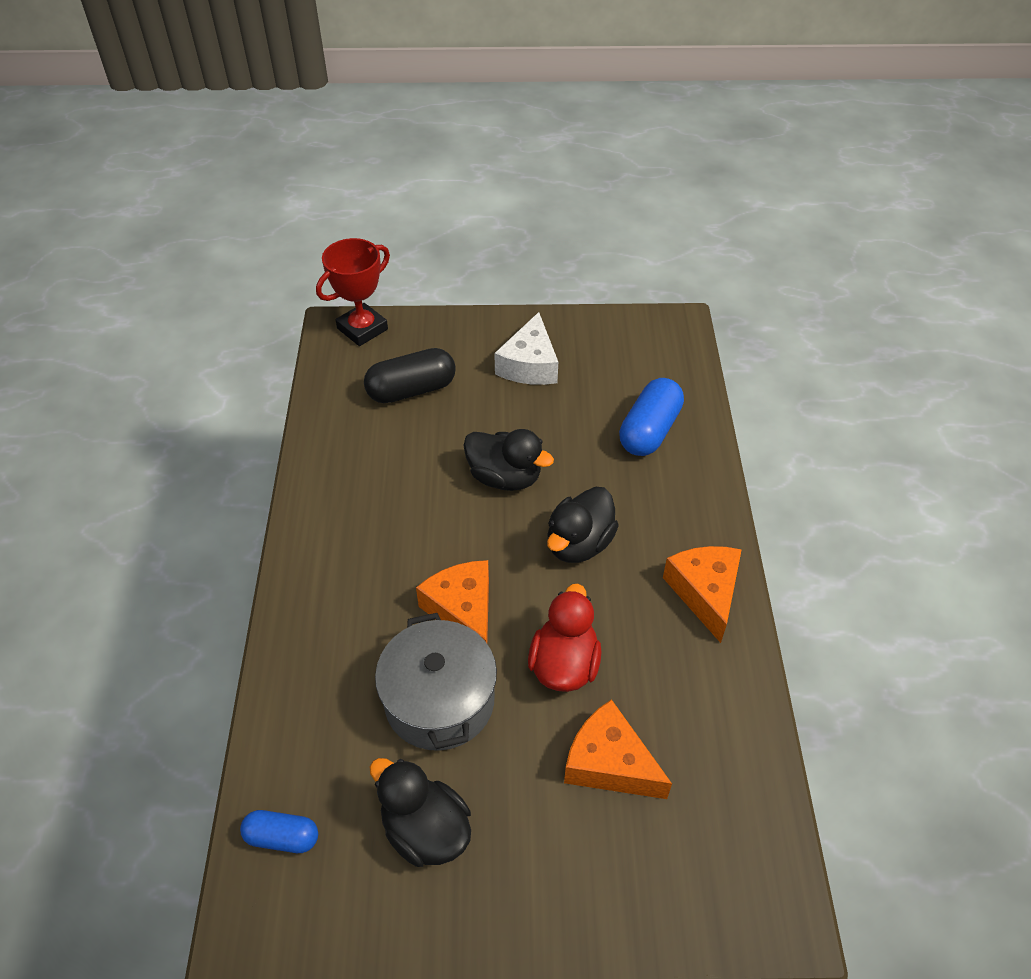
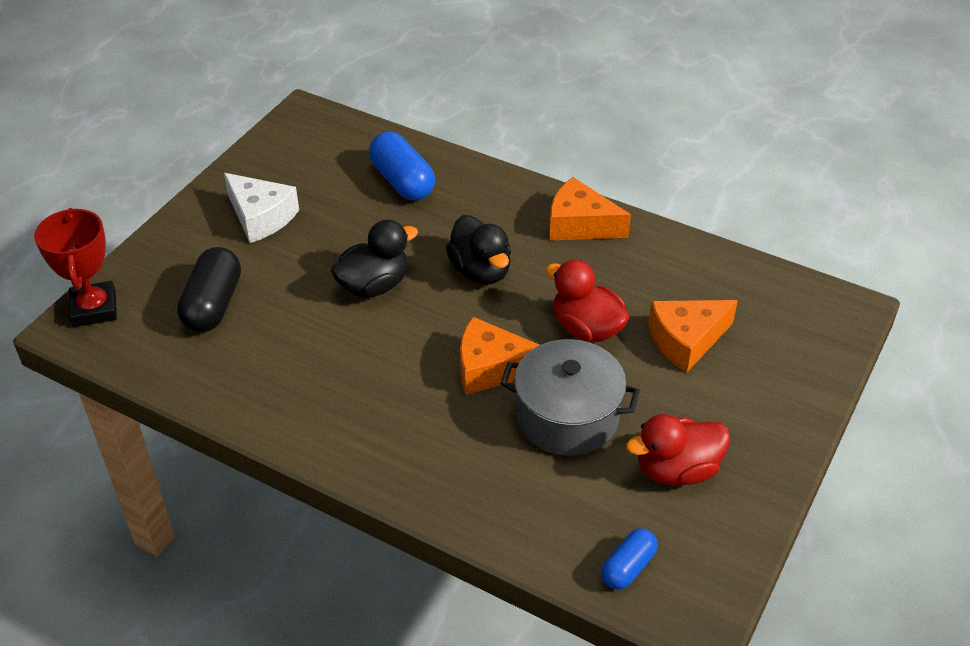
camera: 60 degrees left, 5 degrees down
black duck [370,758,471,867] -> red duck [626,414,730,486]

